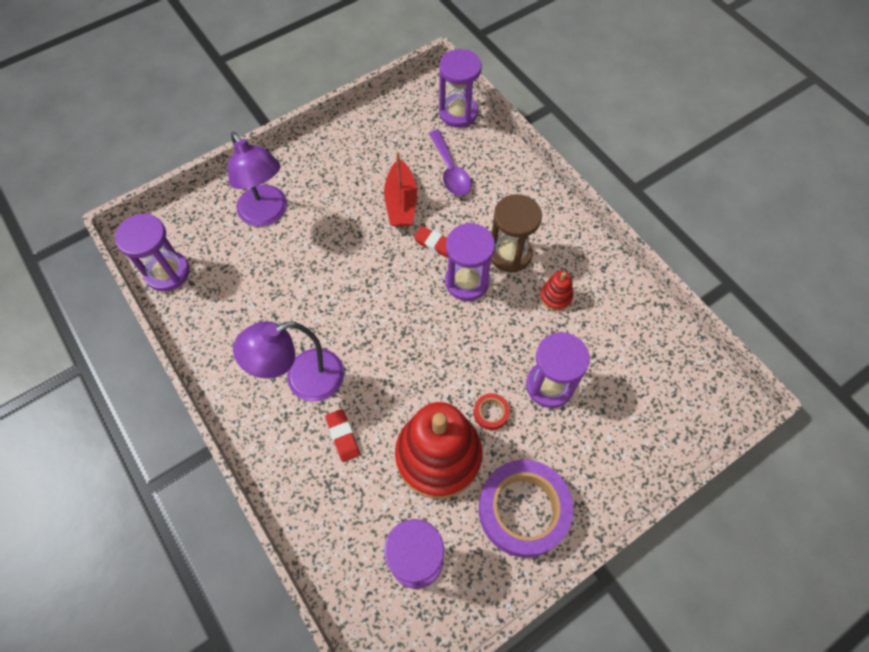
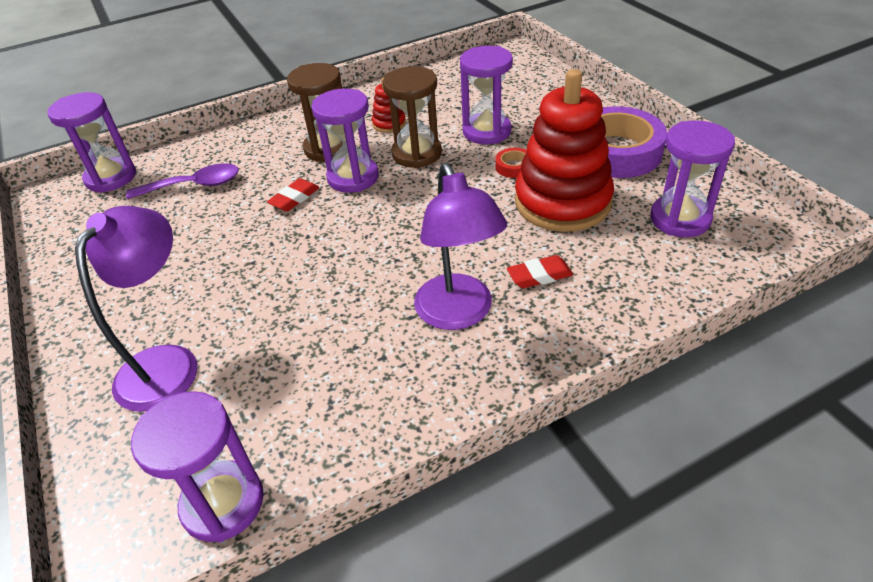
camera: 80 degrees left, 20 degrees down
purple lamp [228,132,287,227] -> purple lamp turned 45 degrees counterclockwise [75,206,197,412]
red boat [384,151,417,227] -> none
none -> brown hourglass [383,66,442,168]

